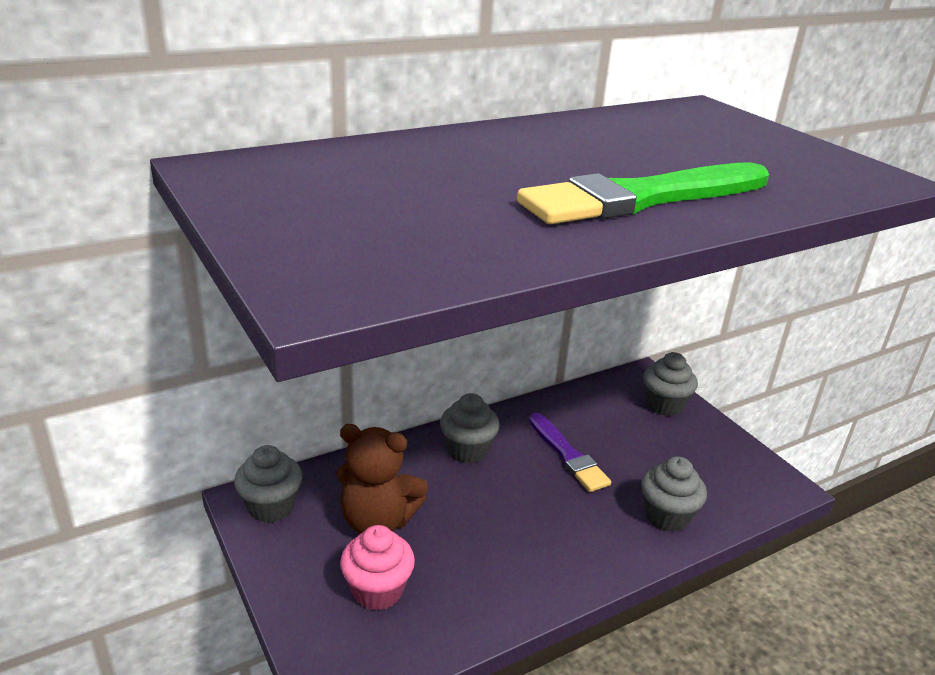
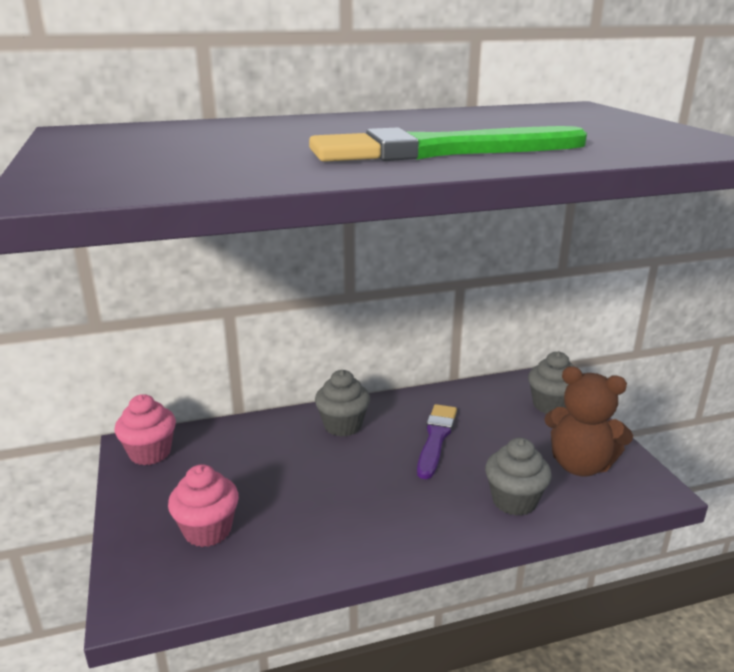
camera: 15 degrees right, 5 degrees down
grey cupcake [234,445,302,523] -> pink cupcake [115,394,176,465]
brown teddy bear [336,424,428,534] -> brown teddy bear moved to [544,366,633,476]
purple brush [529,412,611,492] -> purple brush turned 150 degrees counterclockwise [417,404,457,479]

